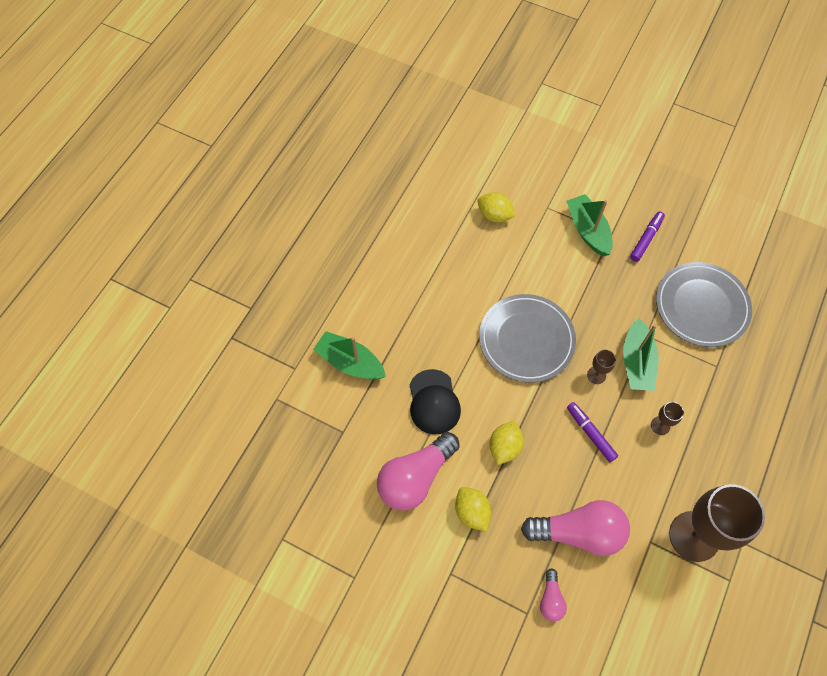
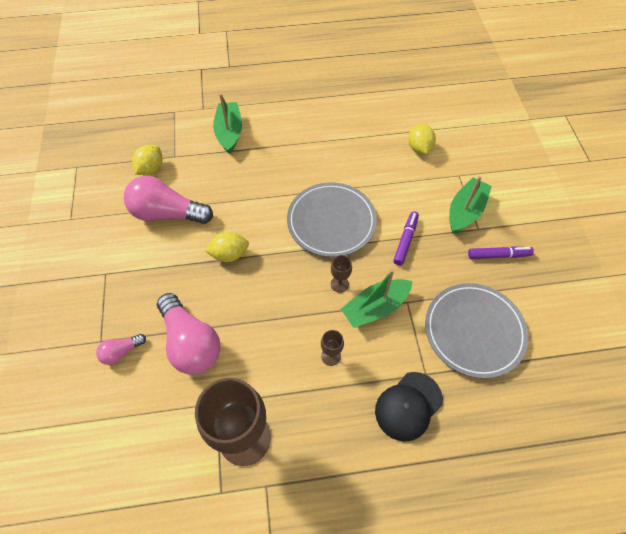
camera: 55 degrees right, 5 degrees down
black cap [409,369,461,434] -> black cap moved to [375,372,443,442]
yellow lemon [455,487,491,532] -> yellow lemon moved to [132,145,162,175]
purple marker [567,402,618,462] -> purple marker moved to [393,211,419,265]

